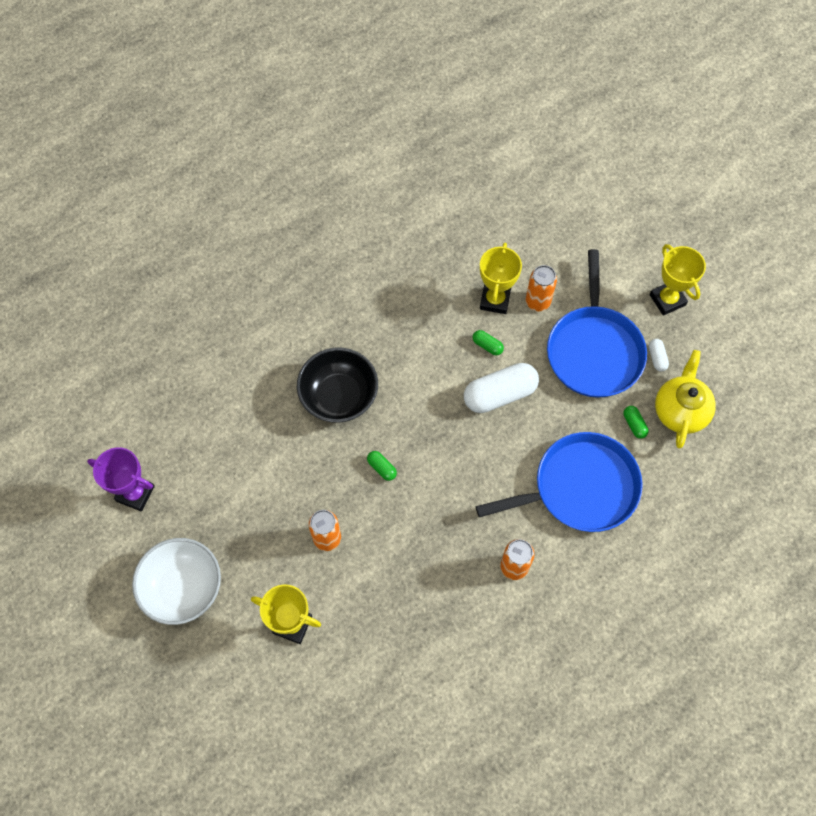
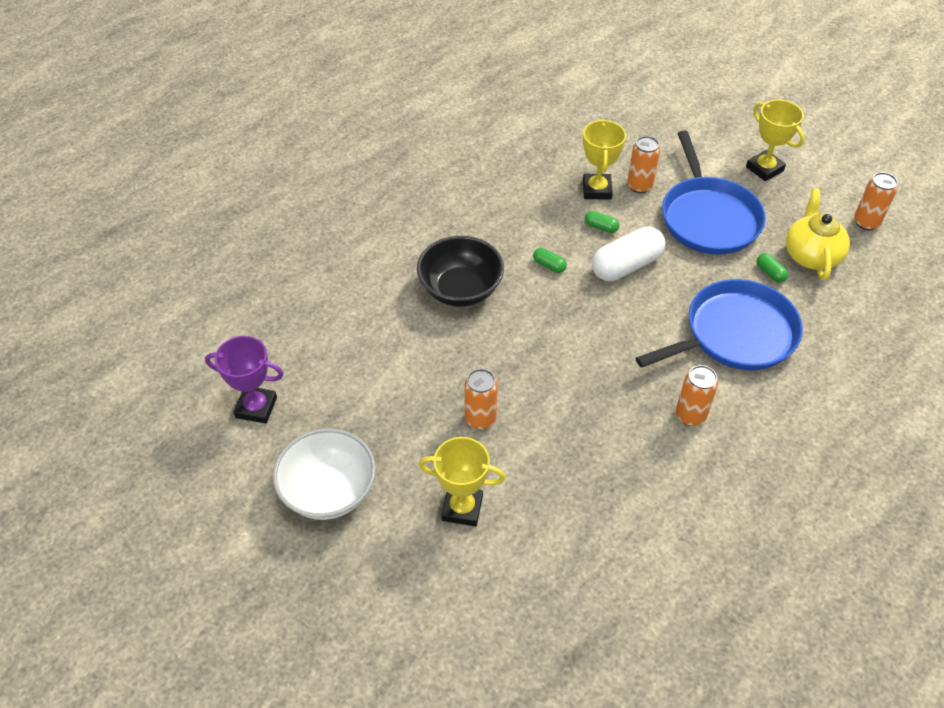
camera: 10 degrees left, 15 degrees down
green capsule [367,451,397,481] -> green capsule moved to [533,248,567,273]
white capsule [649,339,669,371] -> none
none -> orange can [854,172,898,231]

